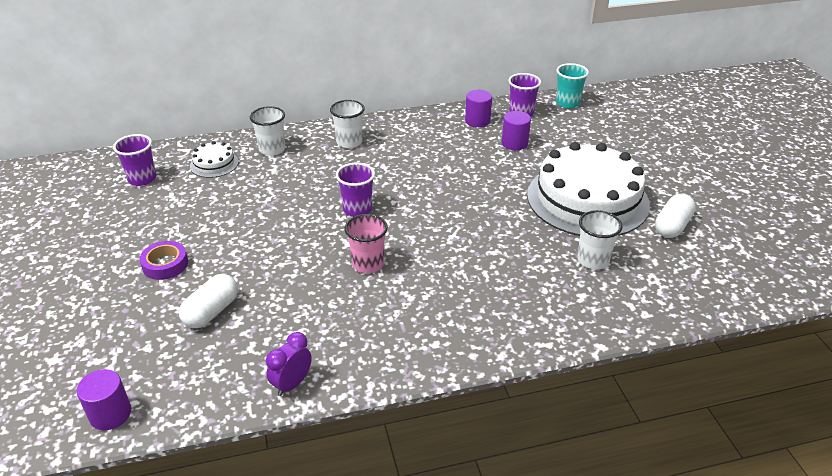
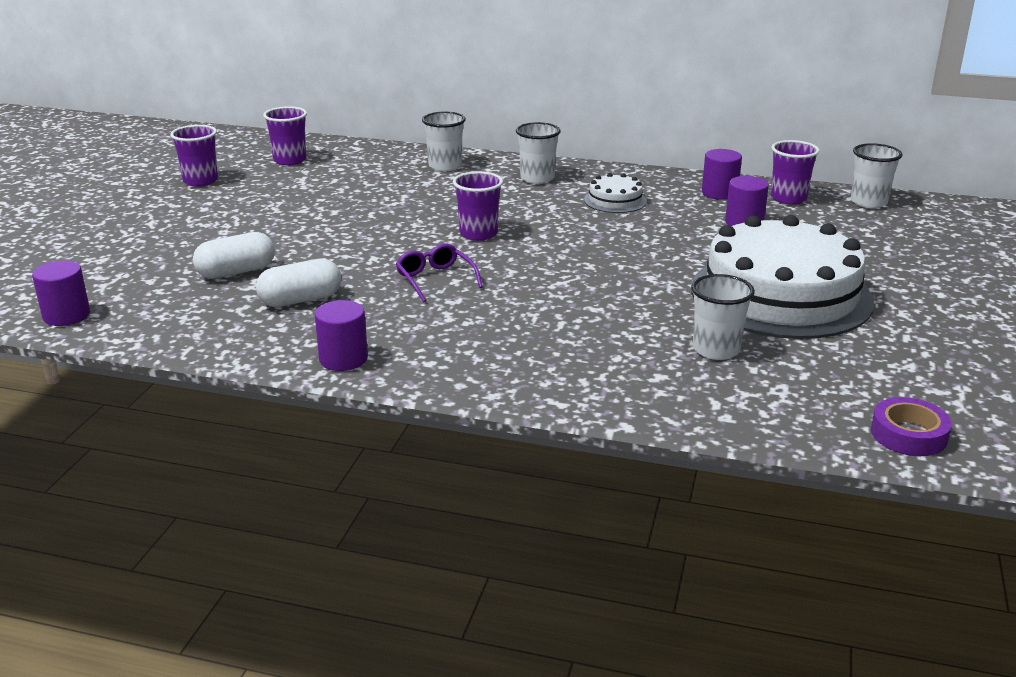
camera: 30 degrees right, 10 degrees down
purple tape [139,241,188,280] -> purple tape moved to [871,397,952,456]
white cake [190,141,239,178] -> white cake moved to [584,173,647,213]
purple clock [266,332,312,396] -> none
pink cup [345,214,388,273] -> purple glasses [396,243,483,302]
turquoise cup [556,63,589,108] -> white cup [851,143,902,208]
white capsule [655,194,696,238] -> white capsule moved to [256,258,342,307]
none -> purple cup [170,125,218,187]
none -> purple cylinder [315,300,368,371]

